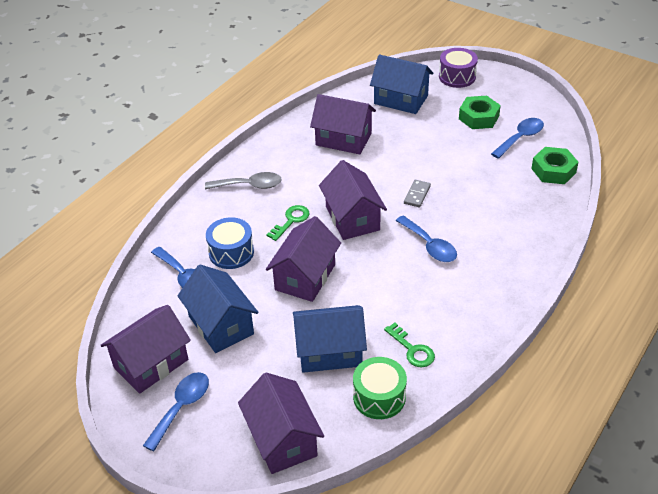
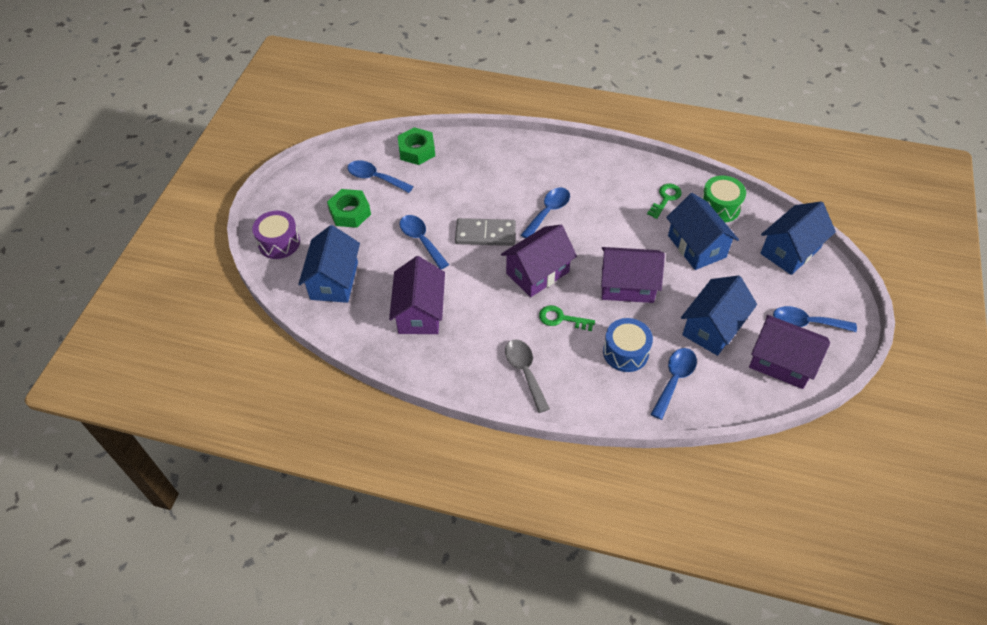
camera: 110 degrees left, 10 degrees up
purple house [238,373,324,474] -> blue house [760,201,836,275]
grey domino [404,180,431,207] -> grey domino [455,218,516,246], size x1.74
none -> blue spoon [399,215,449,269]

